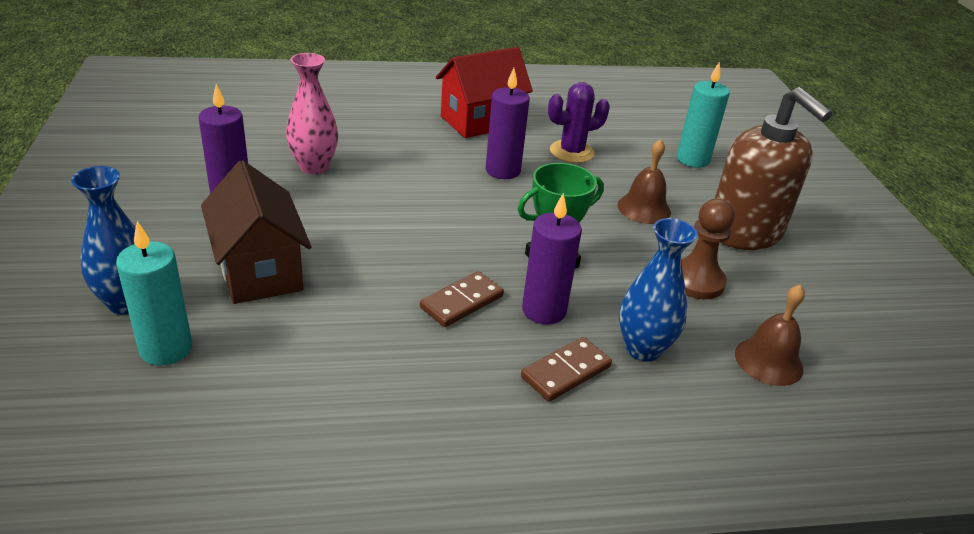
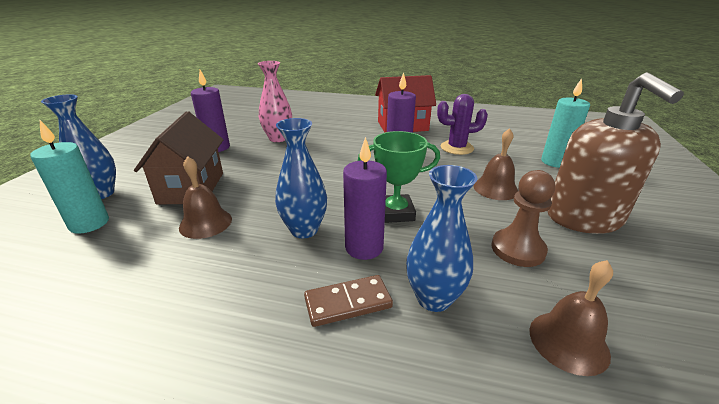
camera: 25 degrees right, 5 degrees down
brown domino [420,271,504,327] -> blue vase [275,118,327,238]
none -> brown bell [179,156,232,239]

